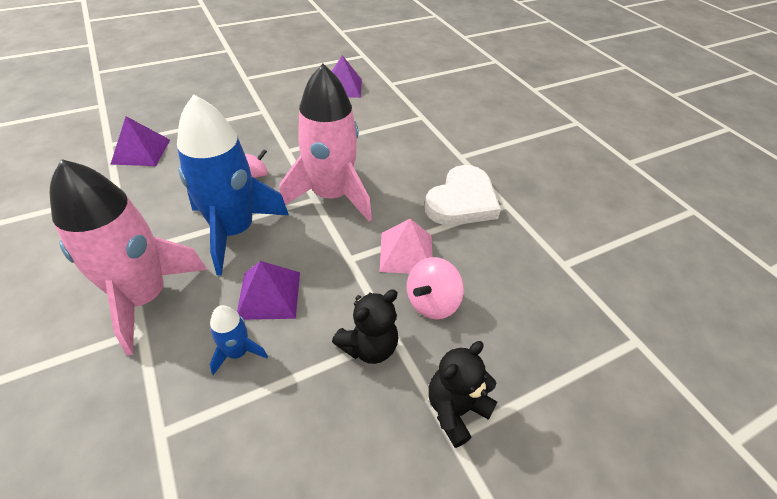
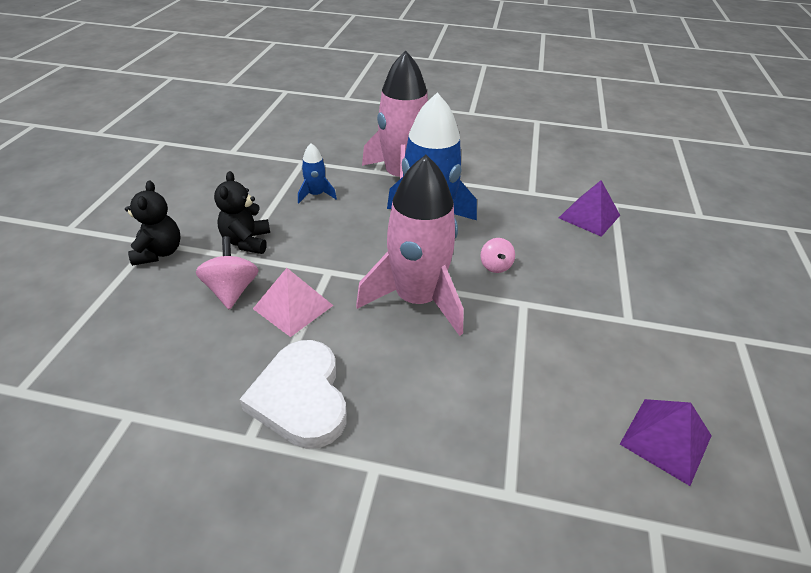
camera: 130 degrees right, 5 degrees down
purple pyramid [237,261,300,320] -> none

